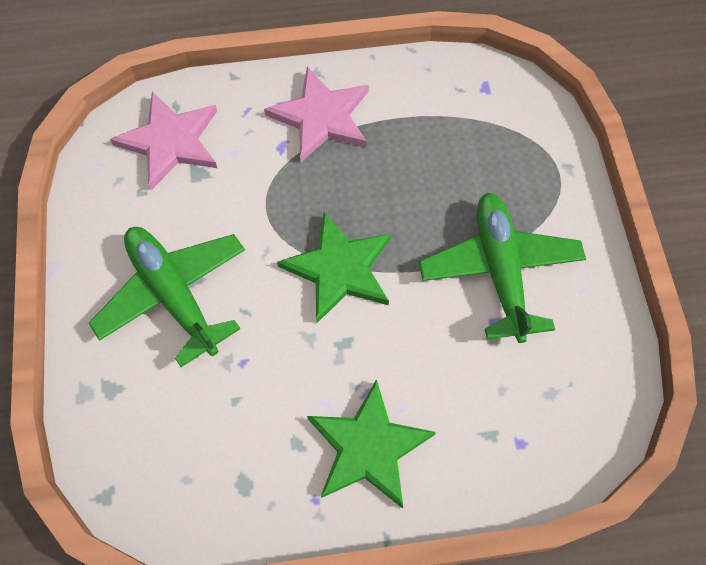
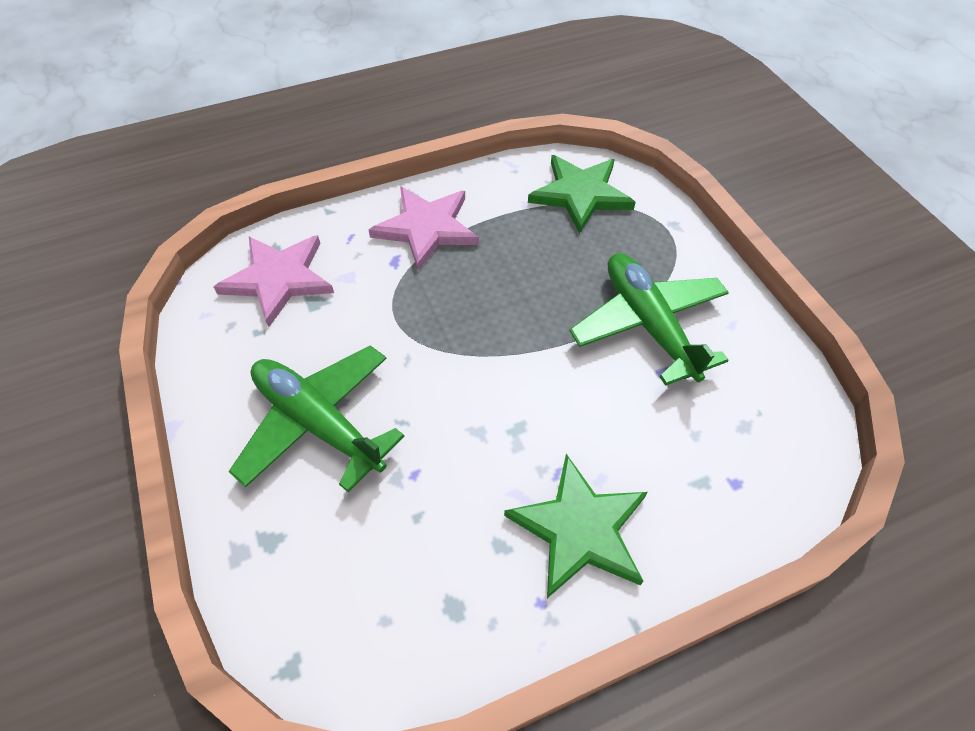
camera: 15 degrees left, 10 degrees down
green star [277,212,391,323] -> green star moved to [528,155,636,234]

